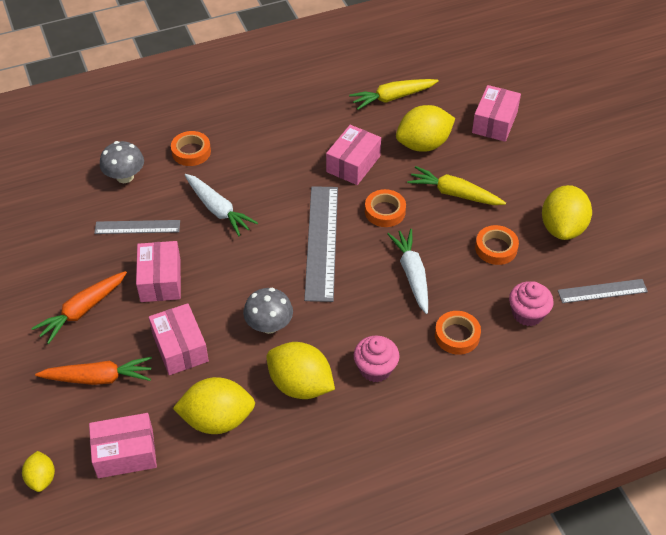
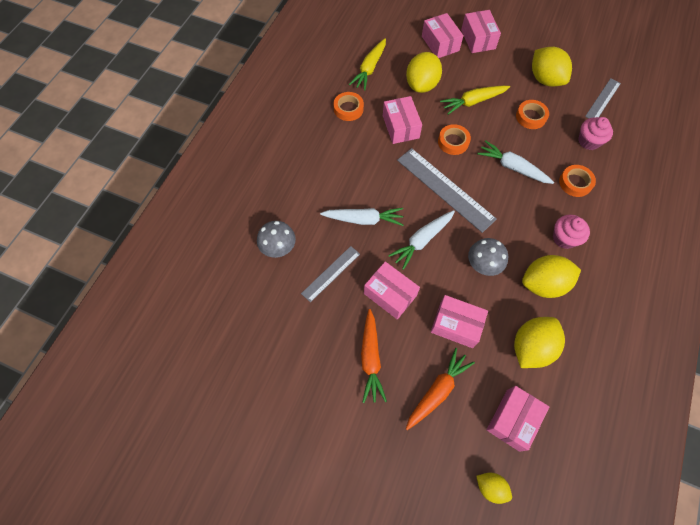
camera: 45 degrees left, 15 degrees up
orange tape [171,131,211,166] -> orange tape moved to [334,92,364,121]
none -> white carrot [388,210,455,270]
none -> pink box [461,10,501,53]

